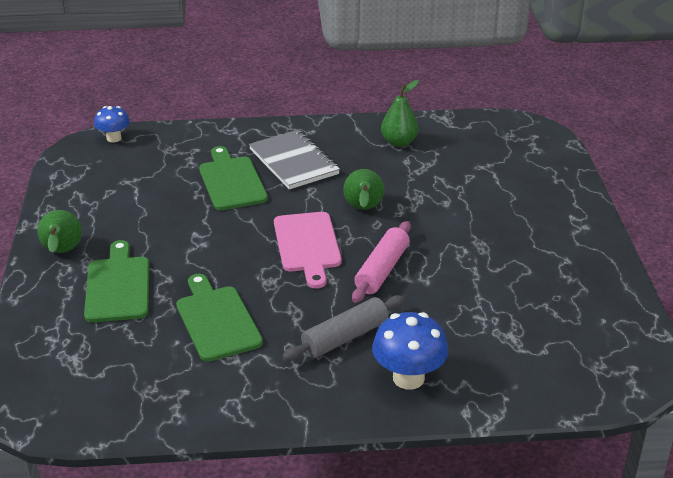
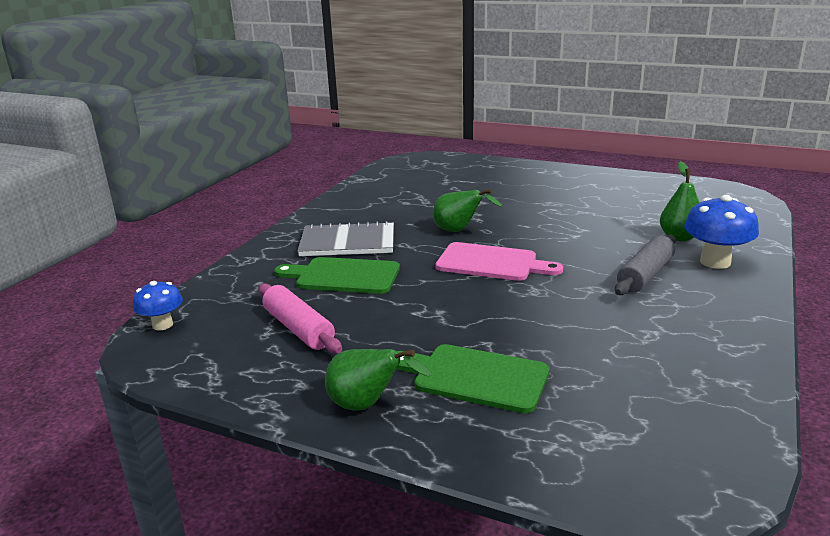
camera: 60 degrees left, 10 degrees down
green cutting board [176,274,263,362] -> none
grey rolling pin [282,295,405,361] -> grey rolling pin turned 45 degrees clockwise [615,235,676,295]
pink rolling pin [352,221,411,303] -> pink rolling pin moved to [259,283,342,354]
green pear [381,80,419,147] -> green pear moved to [660,161,700,242]

